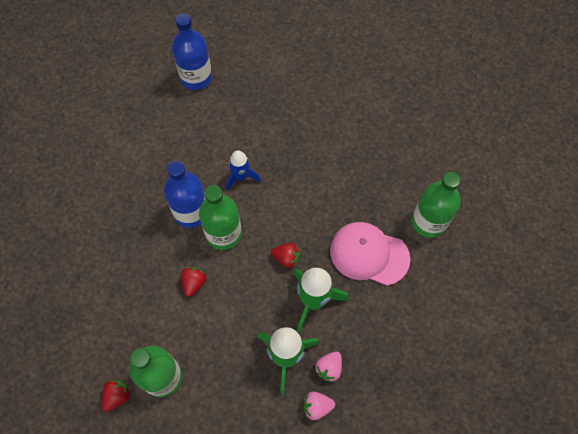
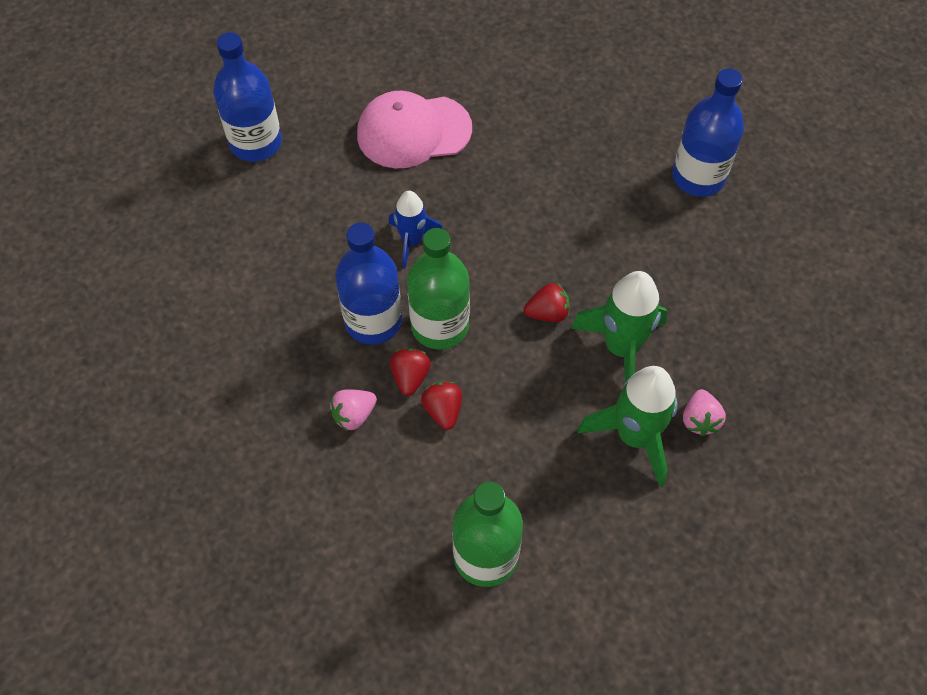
camera: 30 degrees left, 5 degrees down
red strawberry [102,380,131,412] -> red strawberry moved to [390,348,431,396]
pink strawberry [303,392,335,420] -> pink strawberry moved to [330,389,377,431]
pink cap [330,222,410,286] -> pink cap moved to [357,91,472,168]
green bottle [412,172,461,238] -> blue bottle [672,68,744,197]

